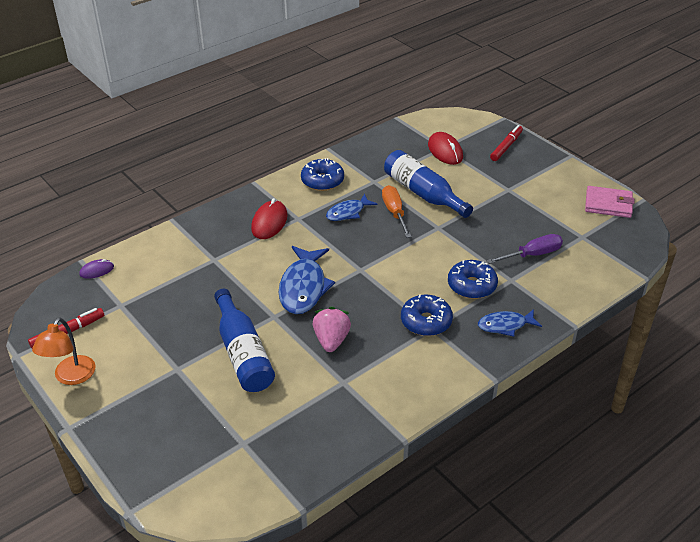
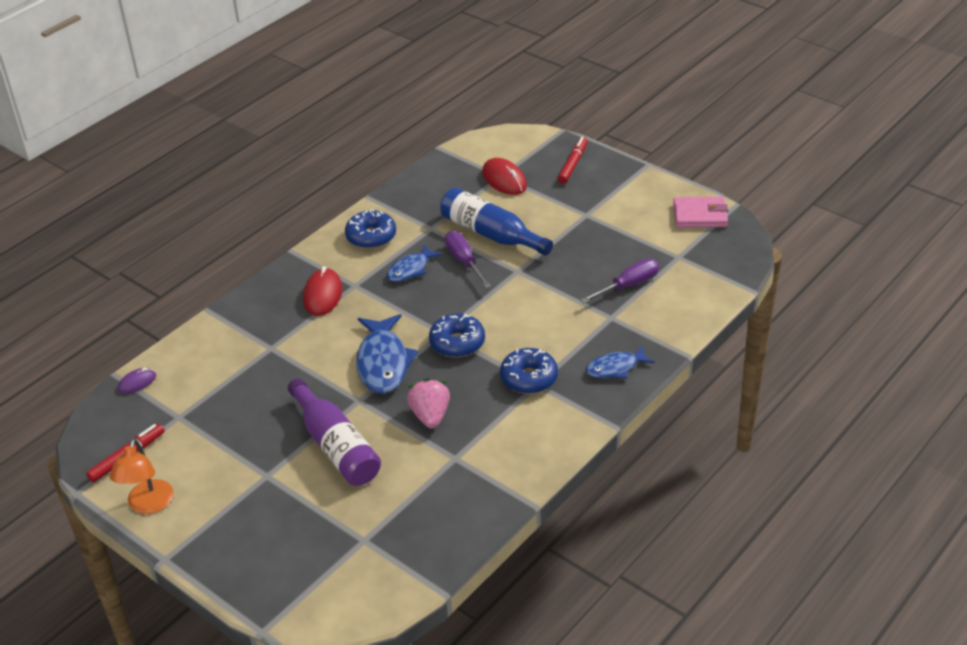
camera: 10 degrees left, 0 degrees up
blue bottle [214,289,275,392] -> purple bottle [288,378,381,486]
orange screwdriver [382,185,412,238] -> purple screwdriver [445,231,491,288]
blue donut [448,260,498,299] -> blue donut moved to [429,313,485,358]

